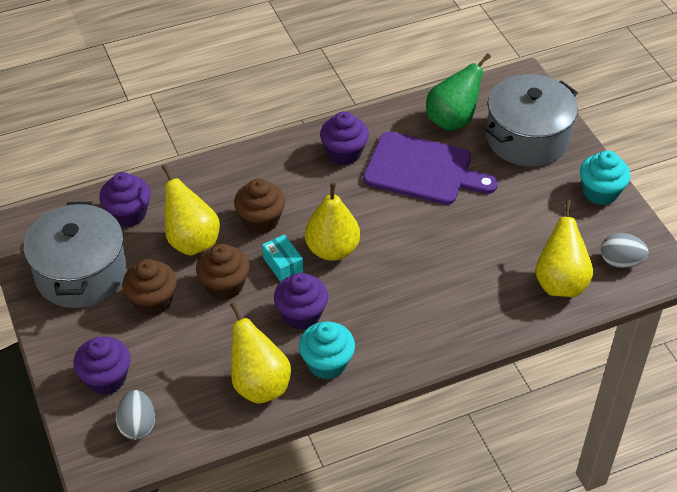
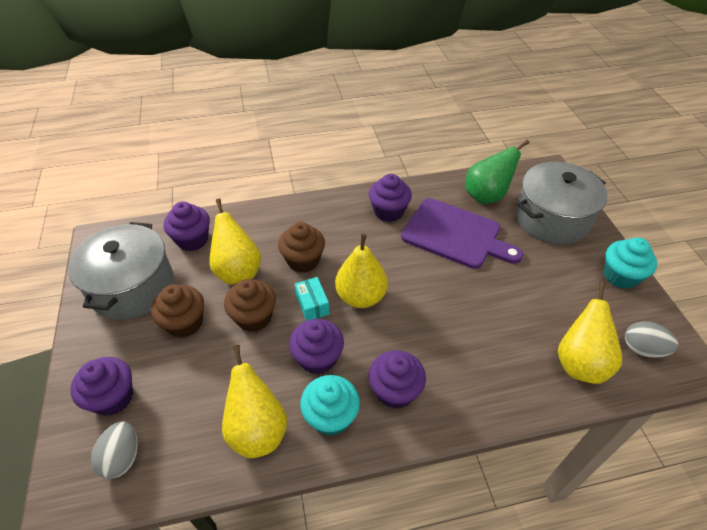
camera: 10 degrees right, 0 degrees up
none -> purple cupcake [368,350,426,409]

